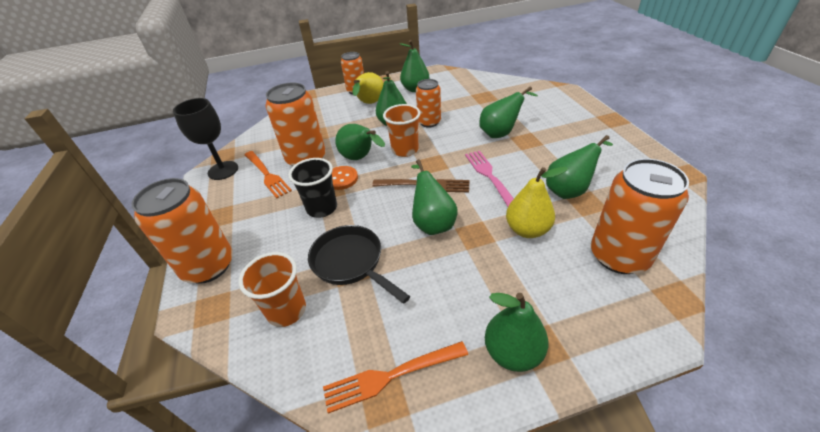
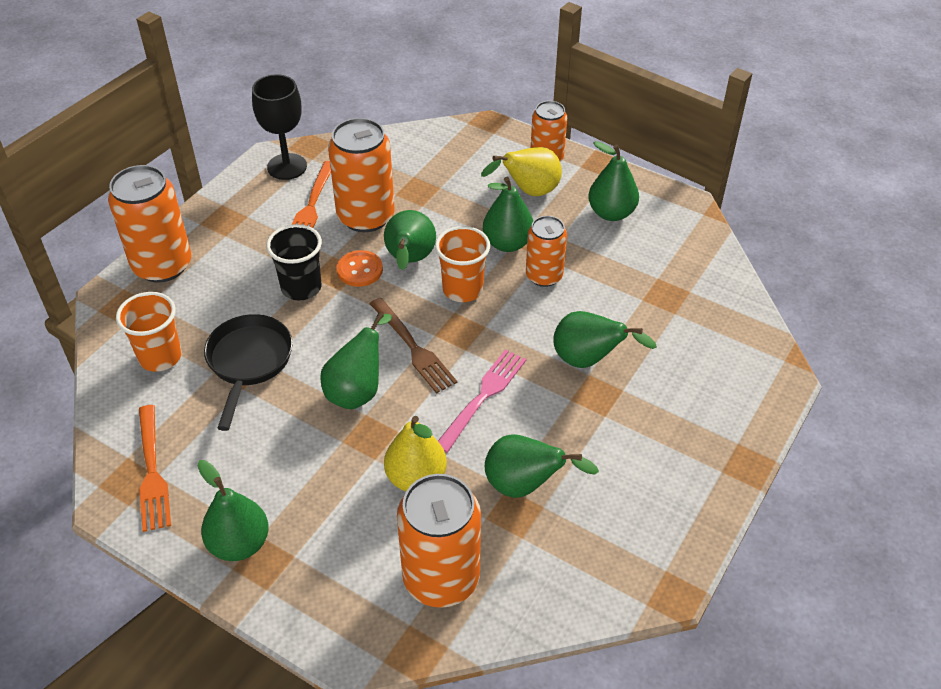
camera: 45 degrees right, 5 degrees up
orange fork [323,341,468,413] -> orange fork turned 135 degrees counterclockwise [139,405,171,532]

